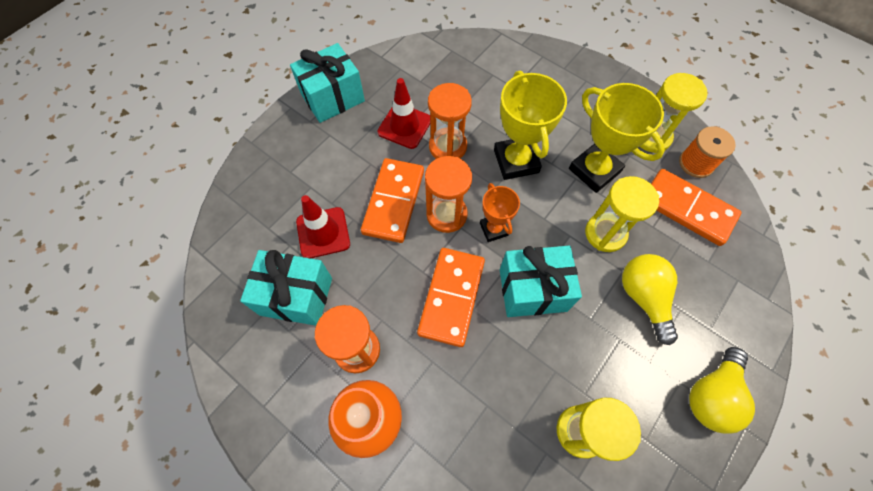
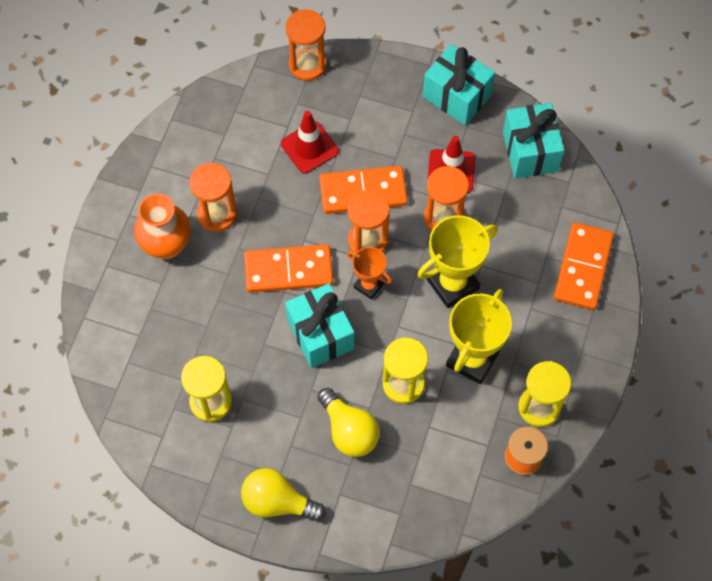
camera: 70 degrees right, 0 degrees up
turquoise gift [240,250,332,326] -> turquoise gift moved to [503,103,564,179]
orange trophy [480,183,520,242] -> orange trophy turned 75 degrees clockwise [347,247,392,300]
yellow light bulb [622,254,678,345] -> yellow light bulb turned 90 degrees clockwise [318,388,380,457]
orange domino [651,169,742,246] -> orange domino moved to [554,222,614,310]
none -> orange hourglass [286,9,327,81]

